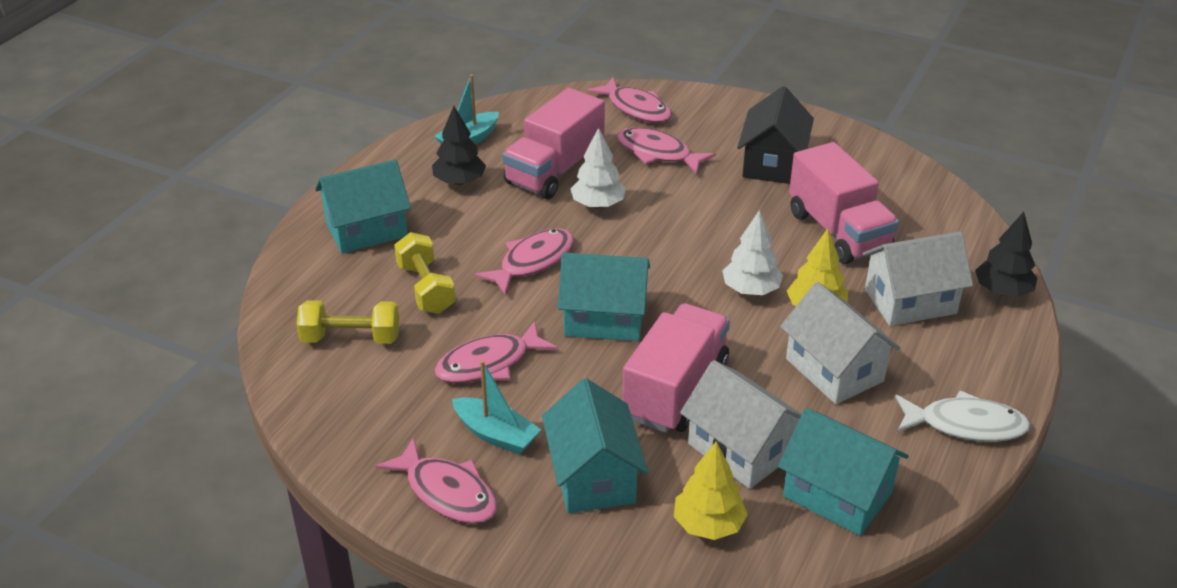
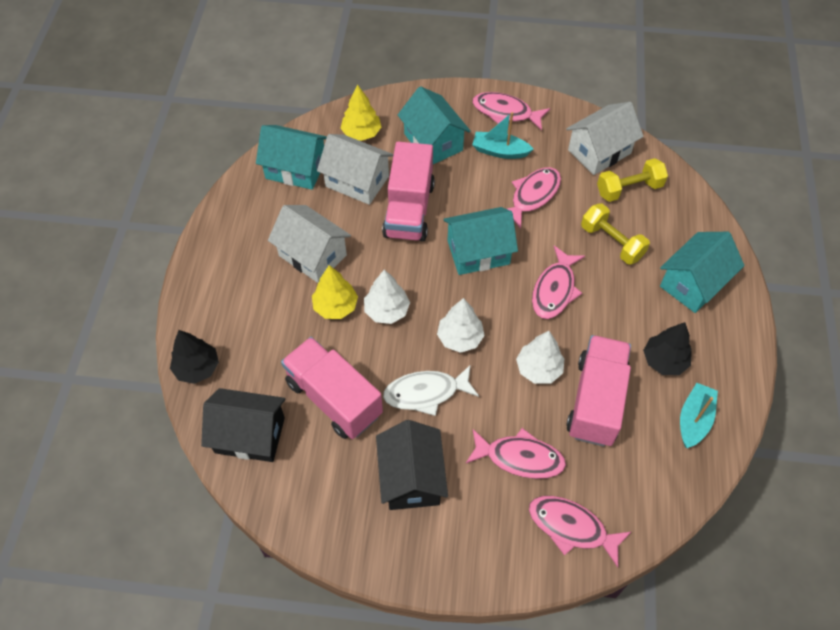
camera: 160 degrees right, 20 degrees up
white house [863,232,973,326] -> white house moved to [566,102,644,175]
white fish [895,391,1030,442] -> white fish moved to [383,364,479,416]
none -> black house [201,388,285,462]
none -> white tree [437,298,485,353]

